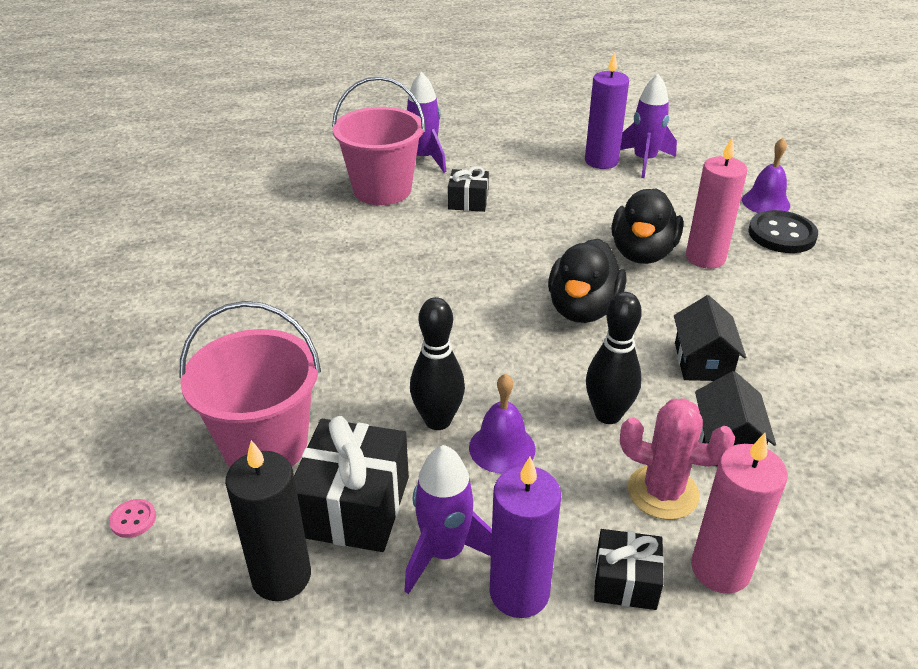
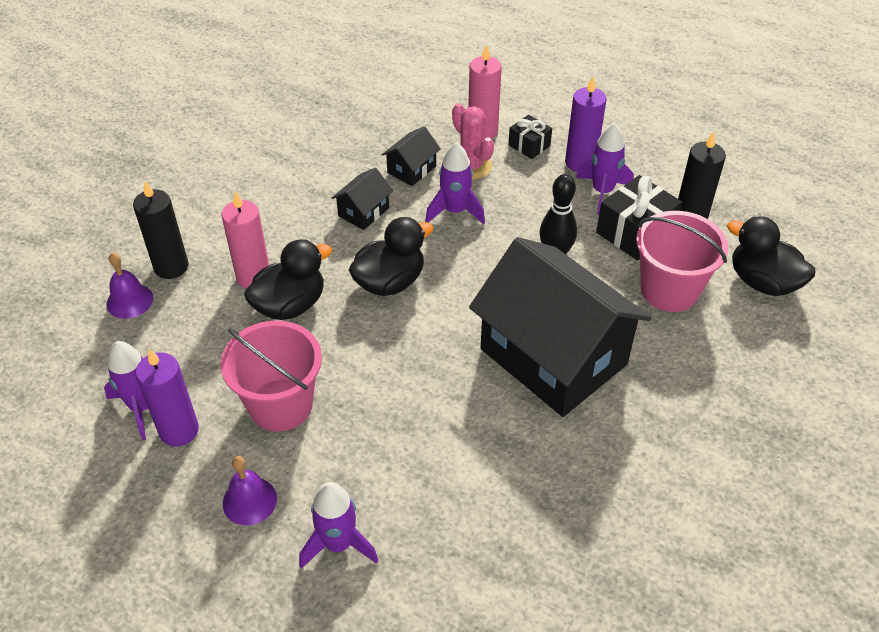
camera: 145 degrees left, 10 degrees up
pink button [109,499,156,538] -> black duck [727,216,816,296]
pink bucket [332,76,426,205] -> pink bucket moved to [220,321,322,432]
black gift [448,166,489,212] -> none
purple bell [469,374,536,474] -> purple bell moved to [223,456,277,525]
black bowling pin [586,292,642,424] -> purple rocket [425,142,485,225]
black button [748,210,818,253] -> black candle [133,181,188,279]
none -> black house [469,237,652,417]

